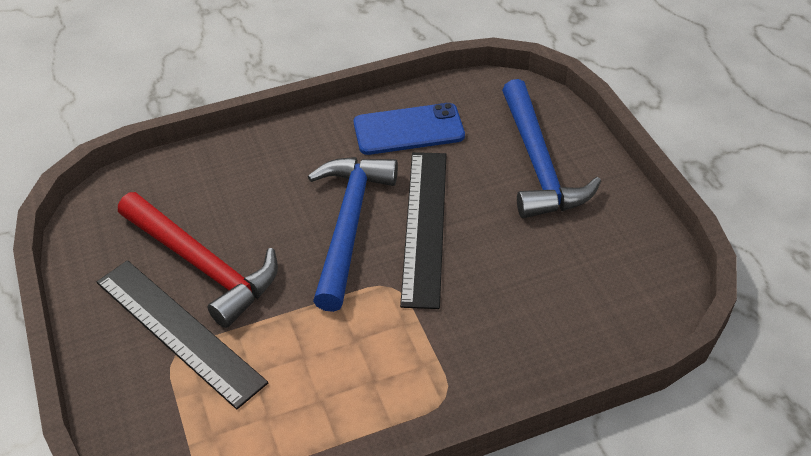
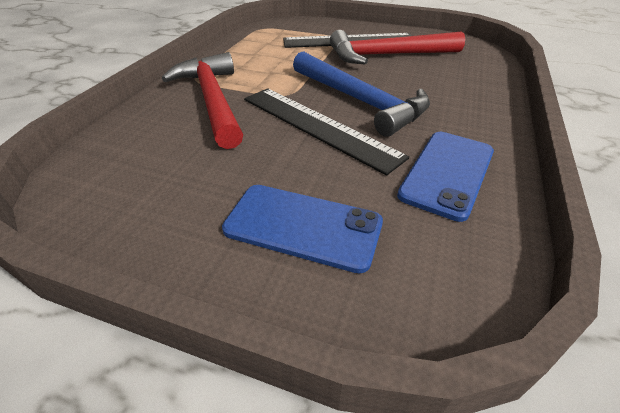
camera: 130 degrees right, 5 degrees down
blue hammer [502,79,601,218] -> blue phone [222,185,383,273]
none -> red hammer [162,52,243,149]

